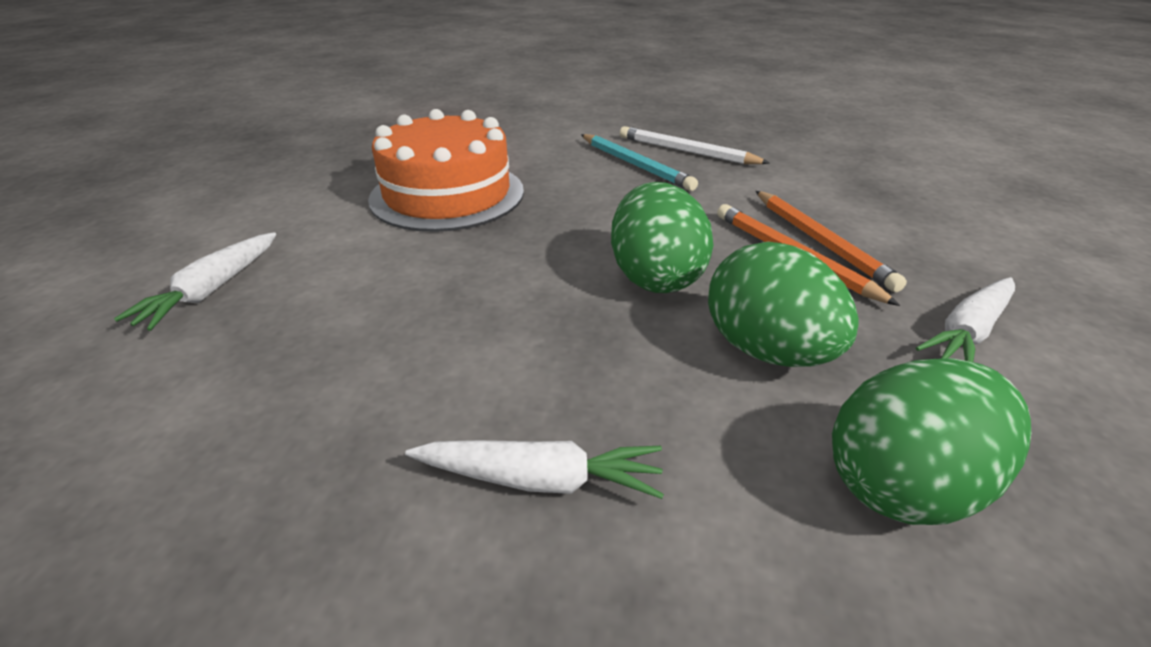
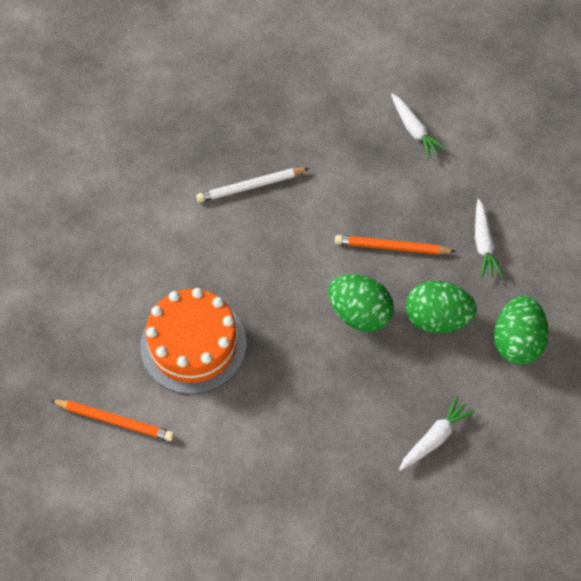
camera: 50 degrees left, 25 degrees up
white carrot [114,232,276,331] -> white carrot moved to [391,94,447,159]
turquoise pencil [581,134,698,191] -> none
orange pencil [756,191,907,292] -> orange pencil moved to [51,400,174,441]

